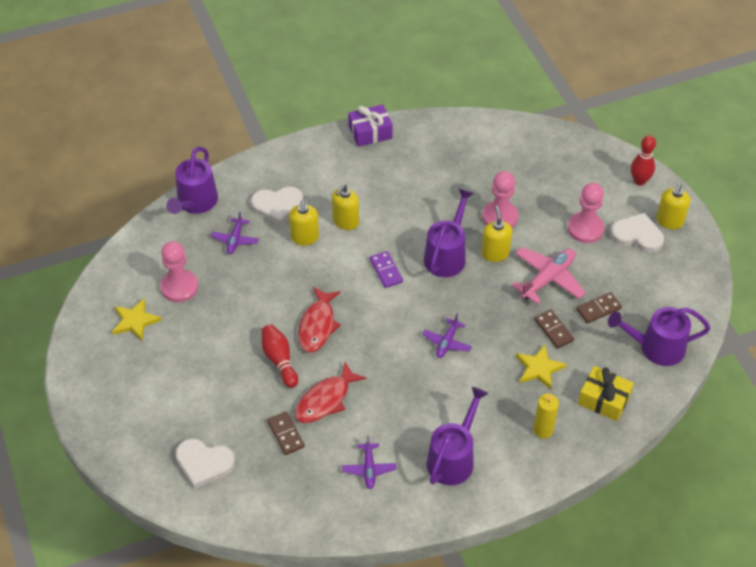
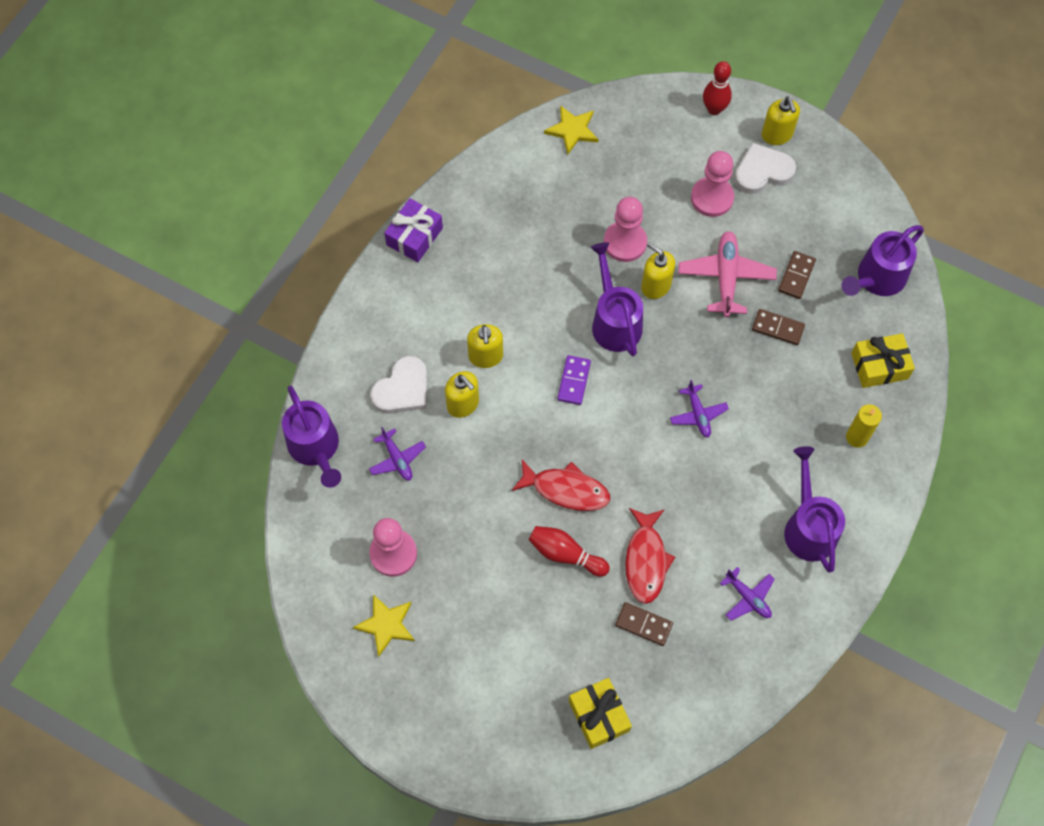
camera: 40 degrees left, 15 degrees up
white heart [176,439,235,489] -> yellow gift [569,678,632,749]
red fish [298,287,341,353] -> red fish turned 45 degrees counterclockwise [512,459,610,511]
purple domino [370,251,403,288] -> purple domino turned 75 degrees clockwise [557,355,591,405]
yellow star [516,344,567,389] -> yellow star moved to [544,105,598,155]

